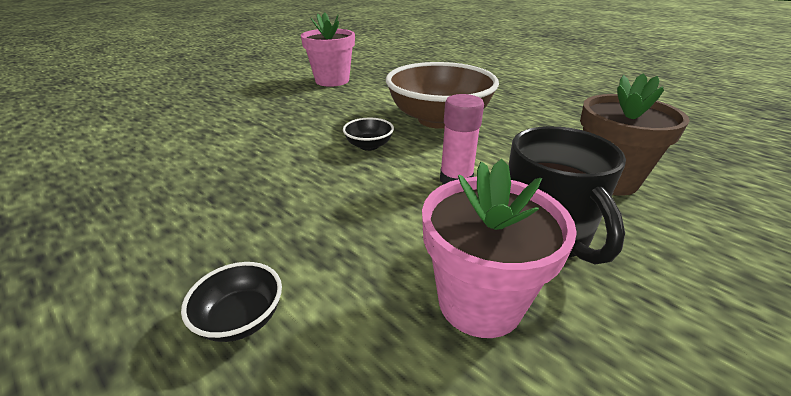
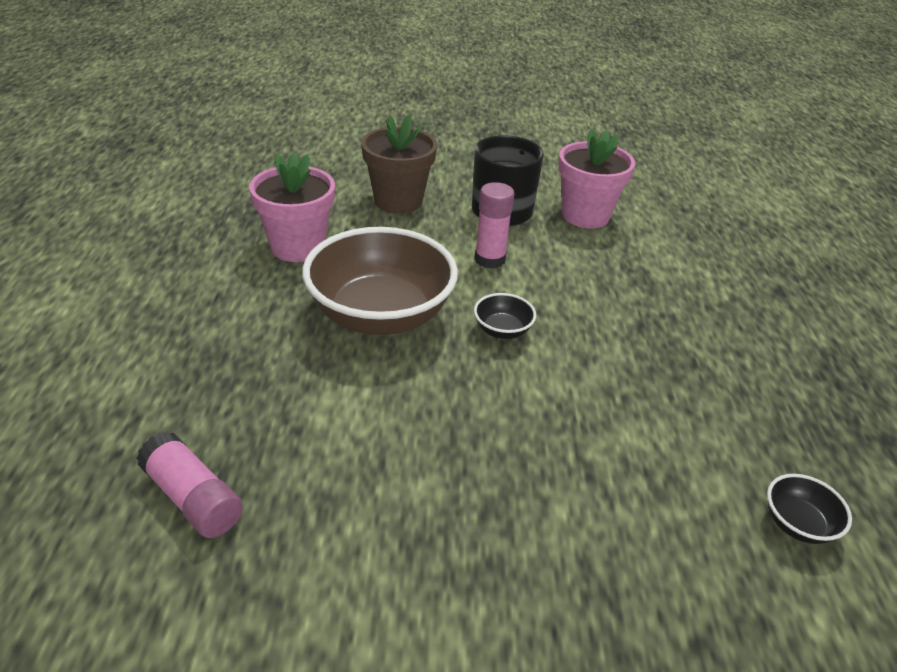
camera: 135 degrees left, 5 degrees up
black bowl [181,262,282,342] -> black bowl moved to [767,474,852,544]
pink flower pot [301,12,355,87] -> pink flower pot moved to [249,152,335,262]
none -> pink glue stick [136,431,243,538]

